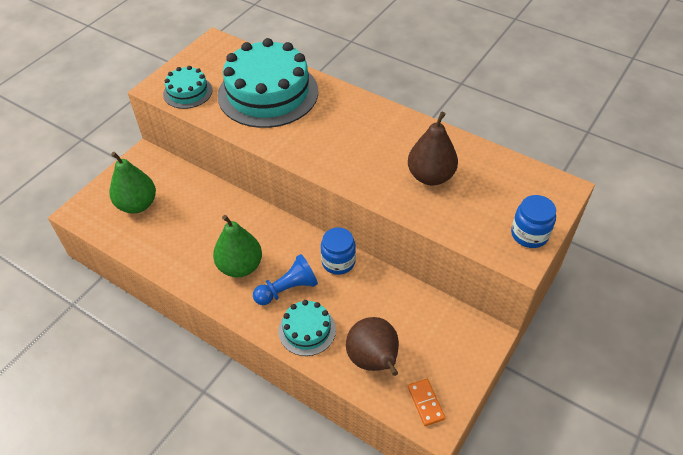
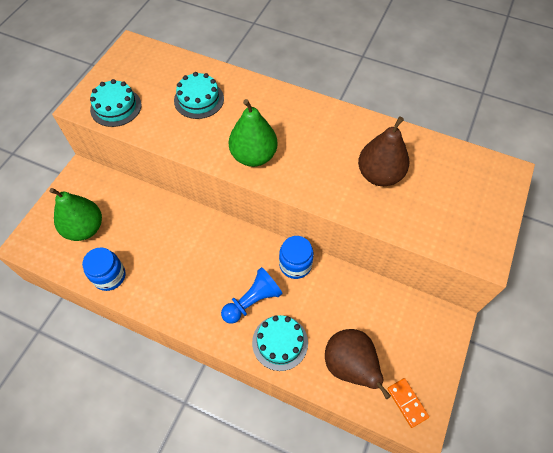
camera: 10 degrees left, 10 degrees up
green pear [213,215,262,278] -> green pear moved to [229,99,278,167]
turquoise cake [218,38,318,128] -> turquoise cake [174,72,224,119], size x0.49
blue jar [511,195,556,248] -> blue jar moved to [82,248,125,291]

